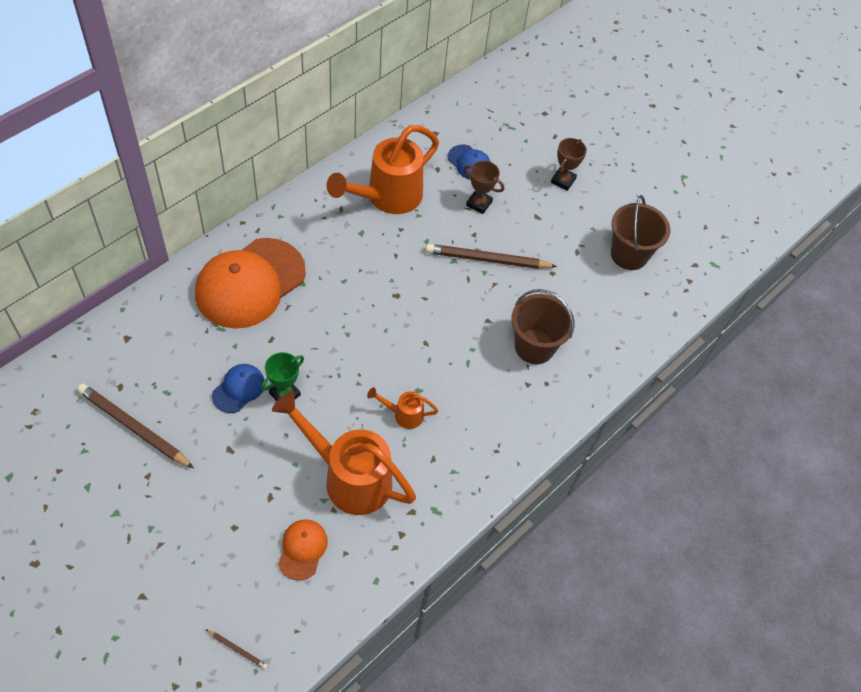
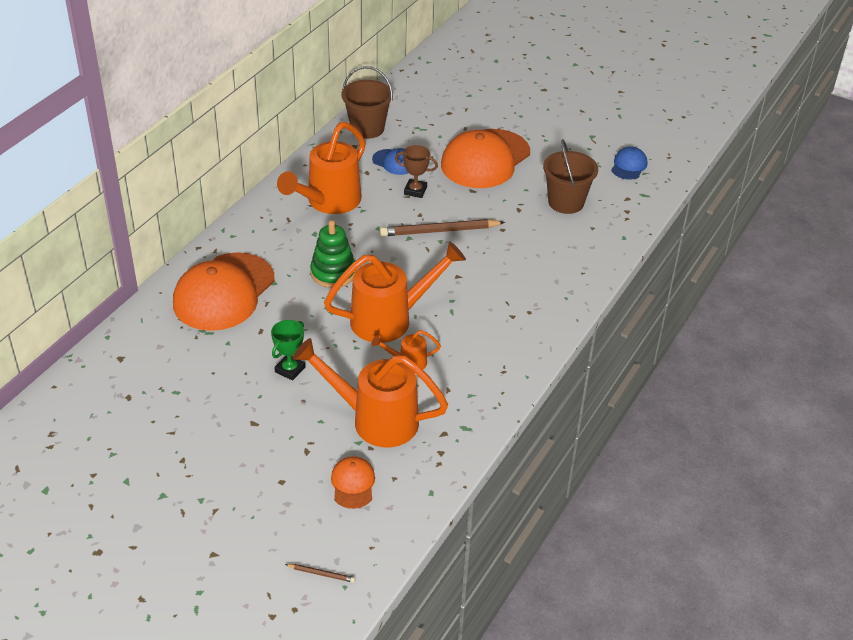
camera: 10 degrees left, 15 degrees down
brown pencil [77,383,194,468] -> none
blue cap [212,364,265,413] -> blue cap moved to [611,147,648,180]
brown bucket [511,289,575,364] -> brown bucket moved to [341,66,393,139]
brown trophy [551,138,587,191] -> orange cap [441,129,530,188]
none -> green stacking toy [310,220,356,288]
none -> orange watering can [324,241,466,343]

